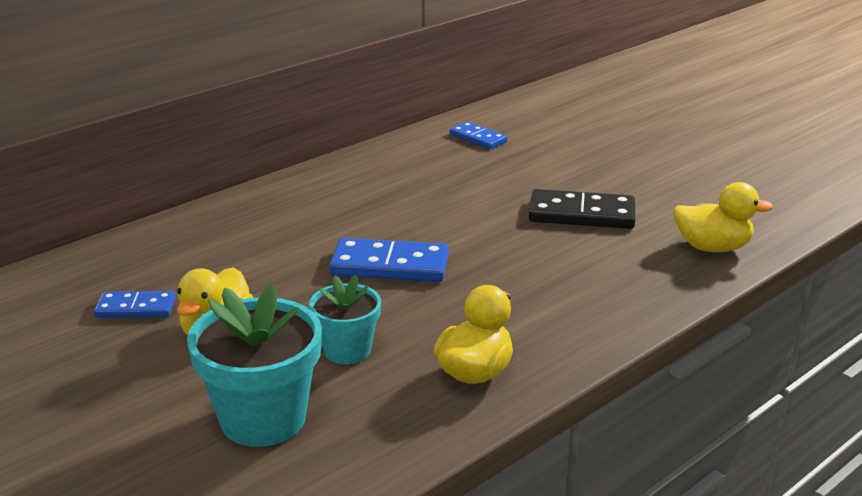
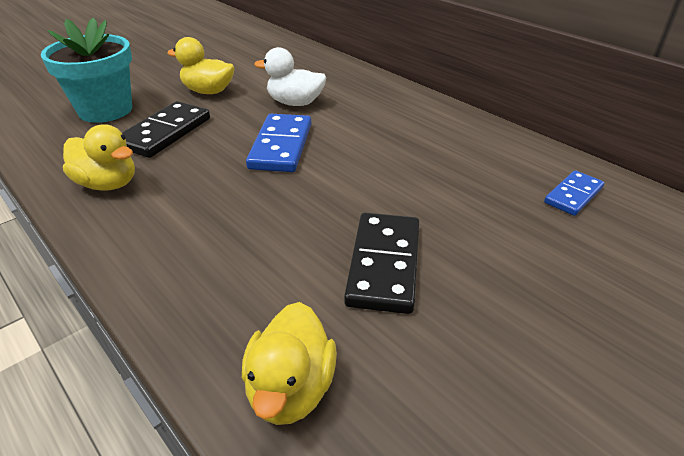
camera: 90 degrees right, 10 degrees up
blue domino [94,291,176,318] -> none
turquoise flower pot [309,275,381,364] -> black domino [122,101,210,158]
none -> white duck [254,47,326,106]

